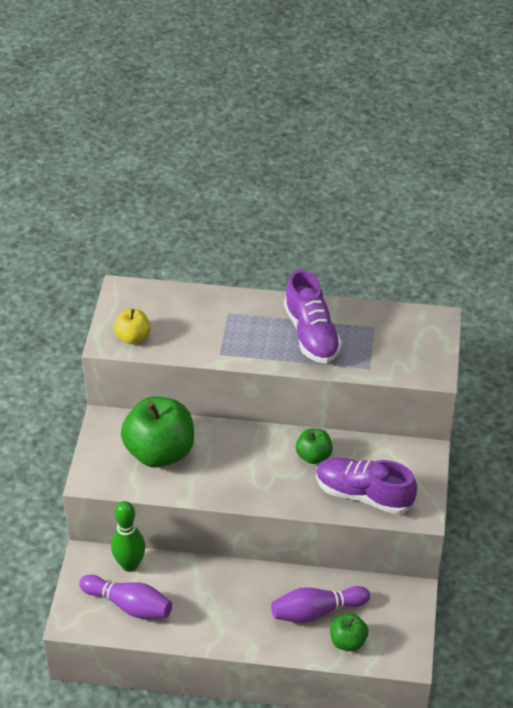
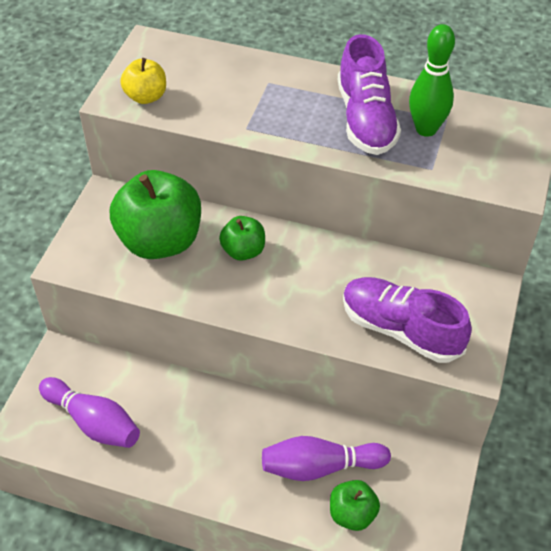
camera: 10 degrees right, 5 degrees up
green bowling pin [111,501,145,572] -> green bowling pin moved to [409,24,455,137]
green apple [296,428,333,464] -> green apple moved to [219,216,265,261]

